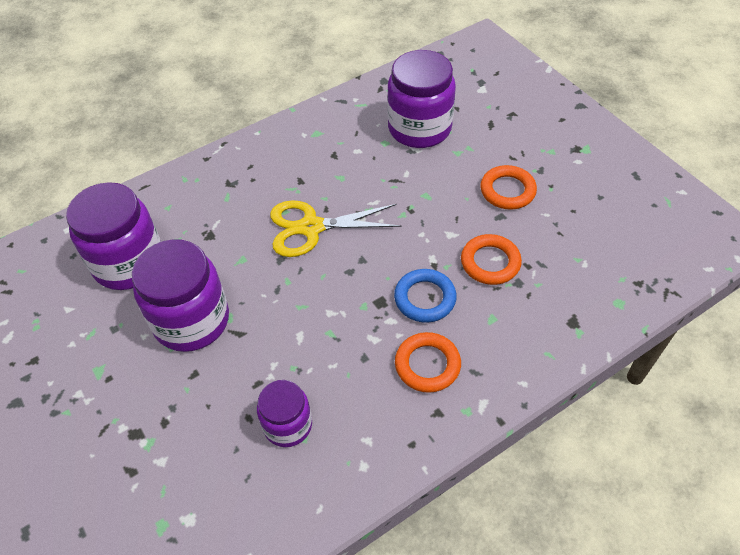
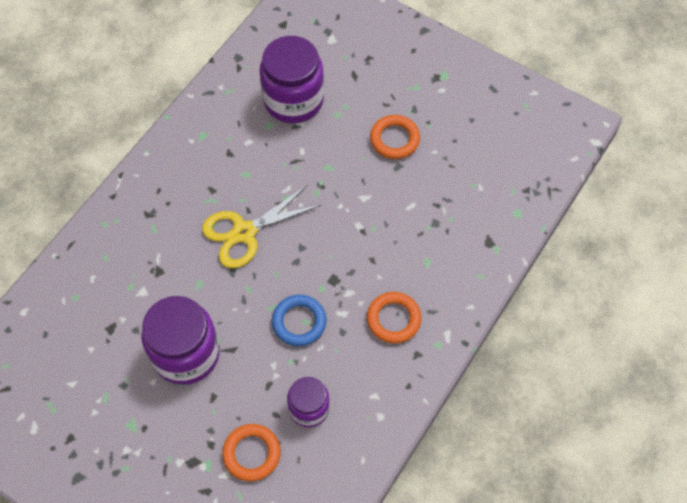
camera: 25 degrees left, 10 degrees up
purple jar [66,182,161,290] -> none
blue ring [394,269,457,323] -> blue ring moved to [272,295,326,346]
orange ring [461,234,522,285] -> orange ring moved to [222,424,280,481]

